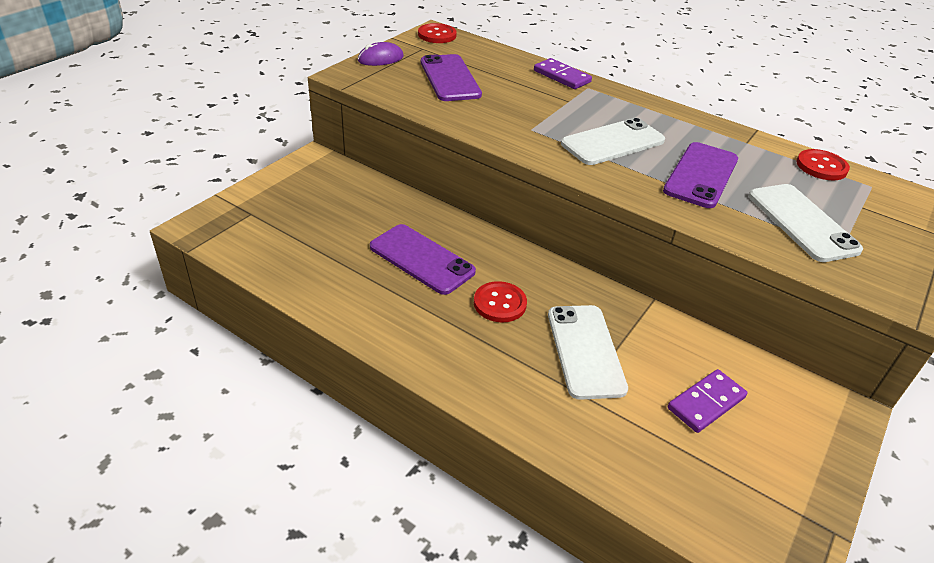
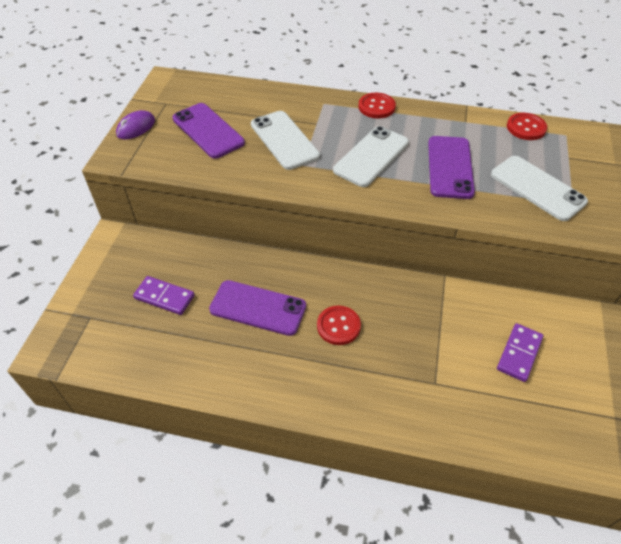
camera: 20 degrees left, 10 degrees up
red button [418,23,457,43] -> red button moved to [358,93,396,119]
purple domino [534,58,592,89] -> purple domino moved to [133,276,195,315]
white phone [548,305,628,400] -> white phone moved to [251,111,320,170]

